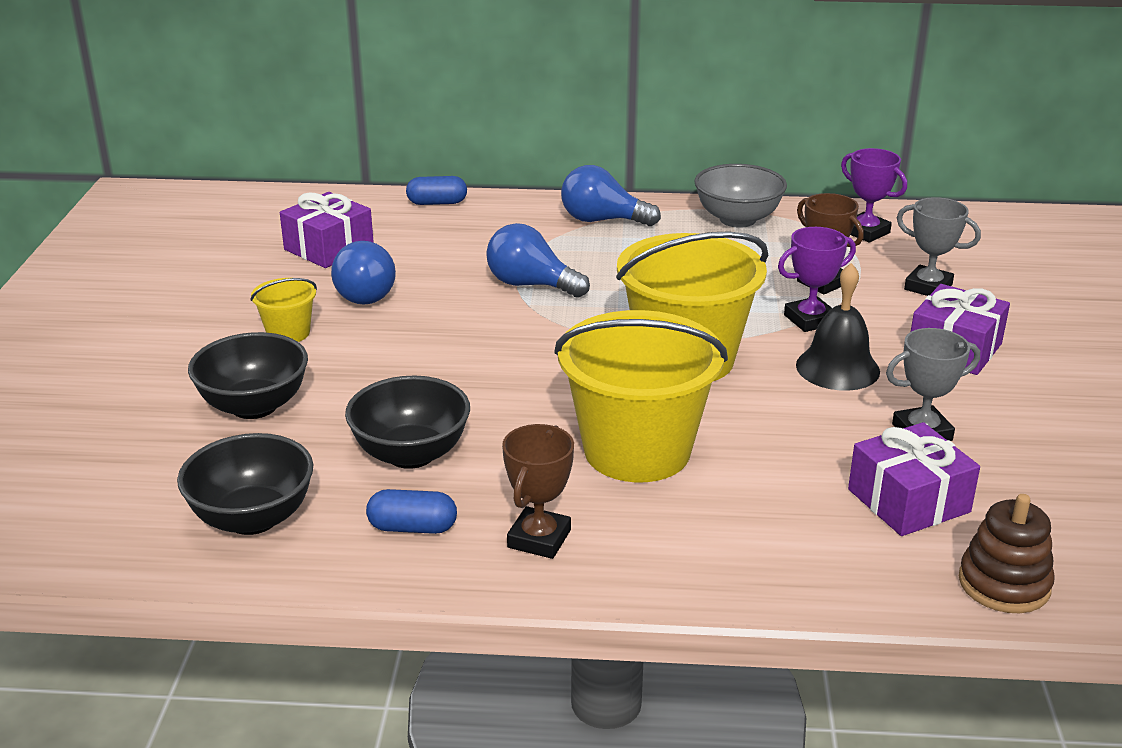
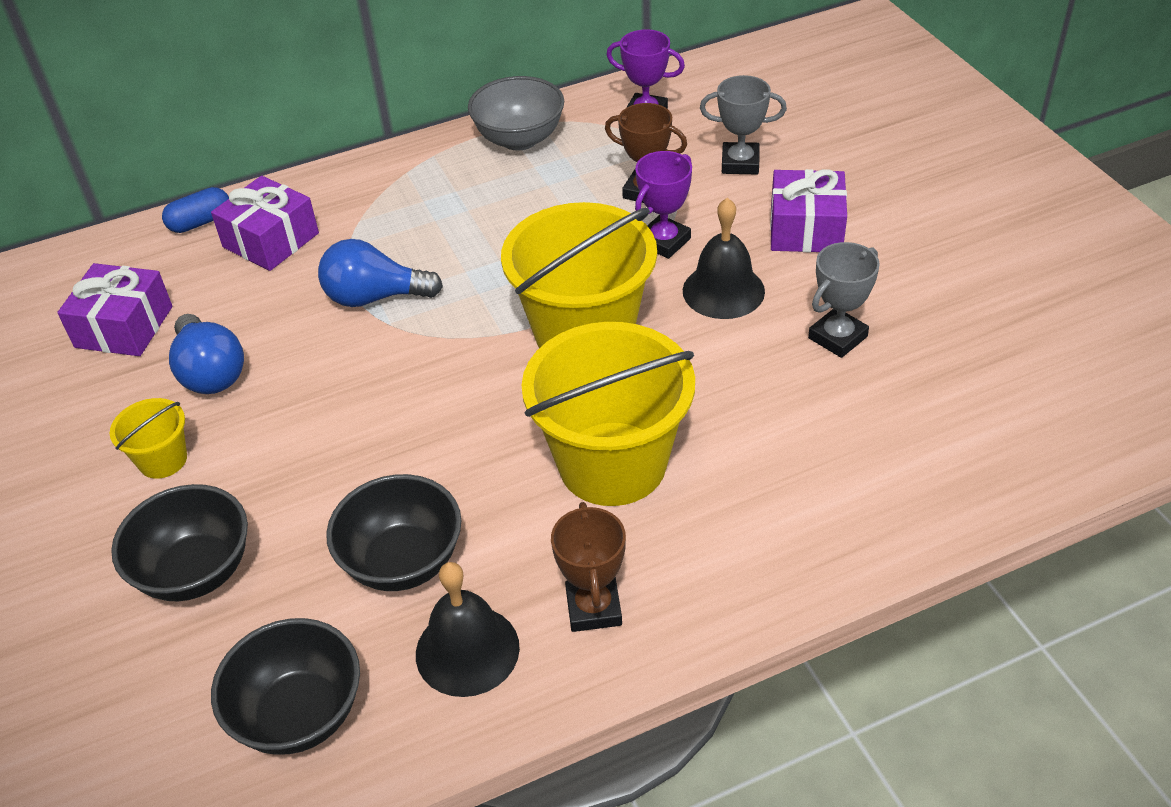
camera: 25 degrees left, 15 degrees up
blue capsule [366,489,457,534] -> black bell [416,562,520,697]
blue light bulb [561,165,661,226] -> none
purple gift [848,422,980,536] -> purple gift moved to [211,176,319,271]
brown stacking toy [959,494,1055,613] -> none

